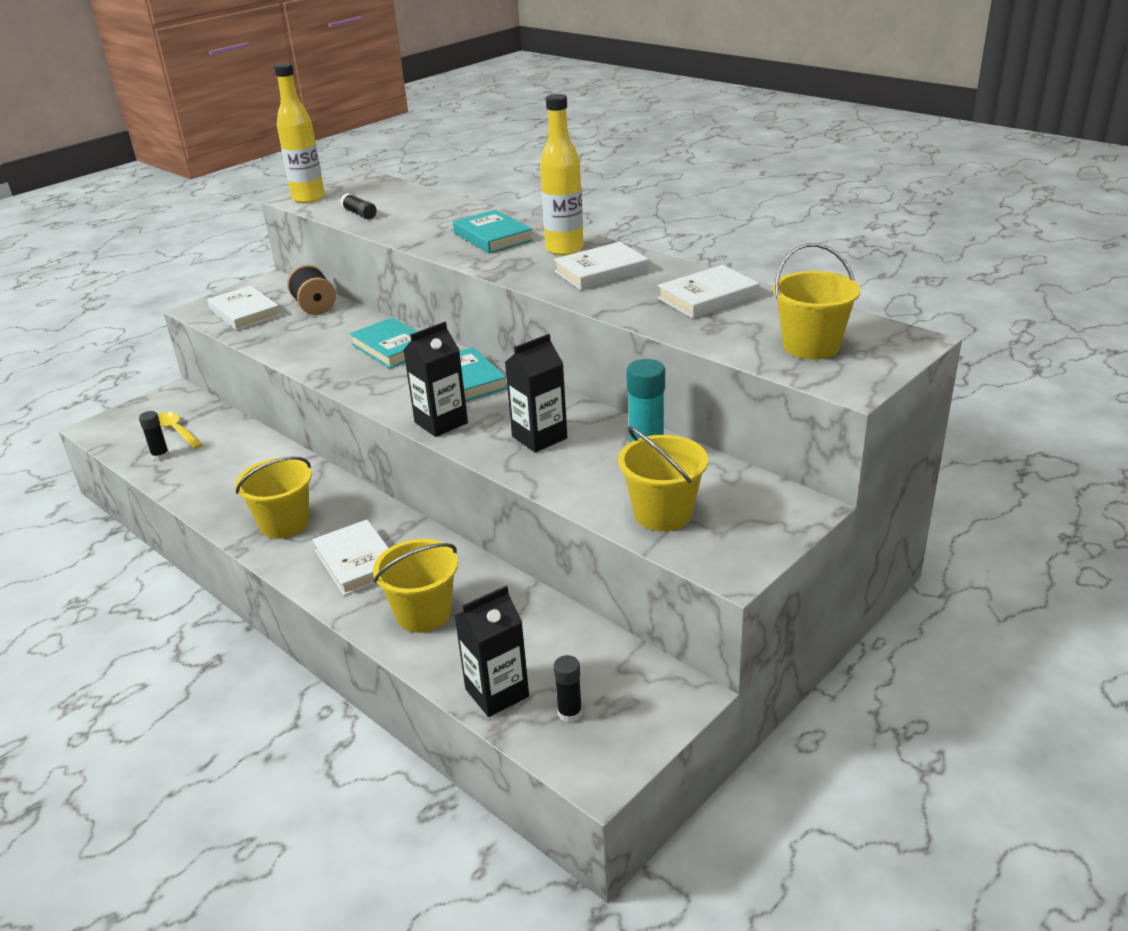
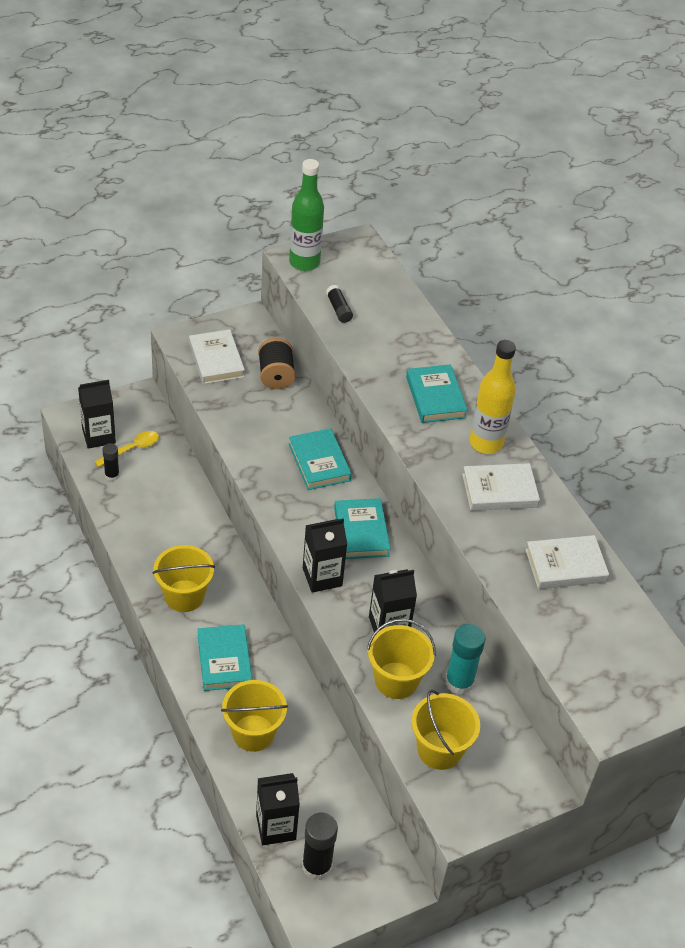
camera: 15 degrees right, 15 degrees up
yellow spoon [158,412,203,449] -> yellow spoon turned 75 degrees clockwise [94,431,159,467]
yellow bottle [274,63,325,203] -> green bottle [289,159,324,271]
white book [312,519,389,596] -> turquoise book [197,624,252,691]
black glue stick [554,655,582,722] -> black glue stick [302,812,338,880], size x1.70
yellow bucket [773,243,861,360] -> yellow bucket moved to [367,619,436,699]
none -> black carton [78,380,116,448]

